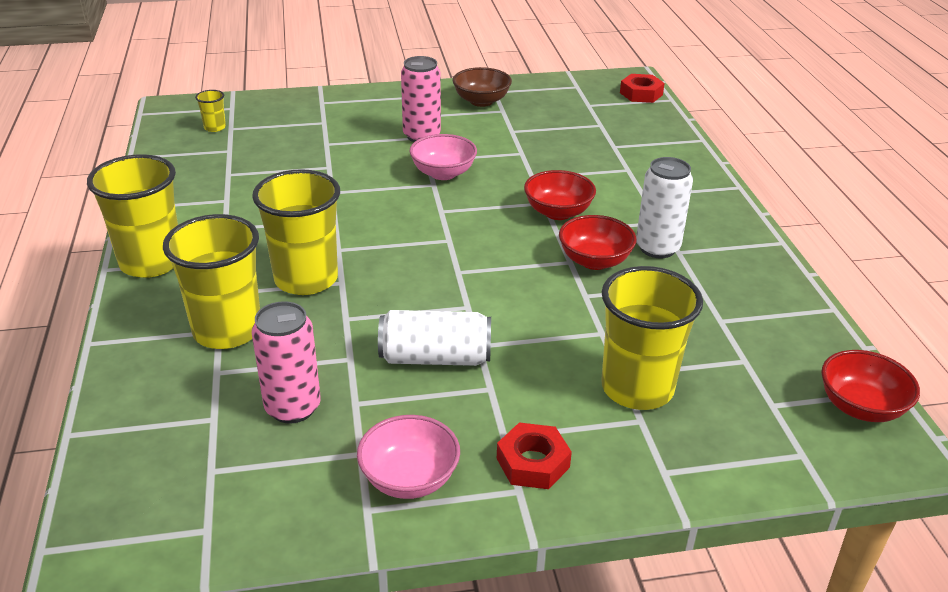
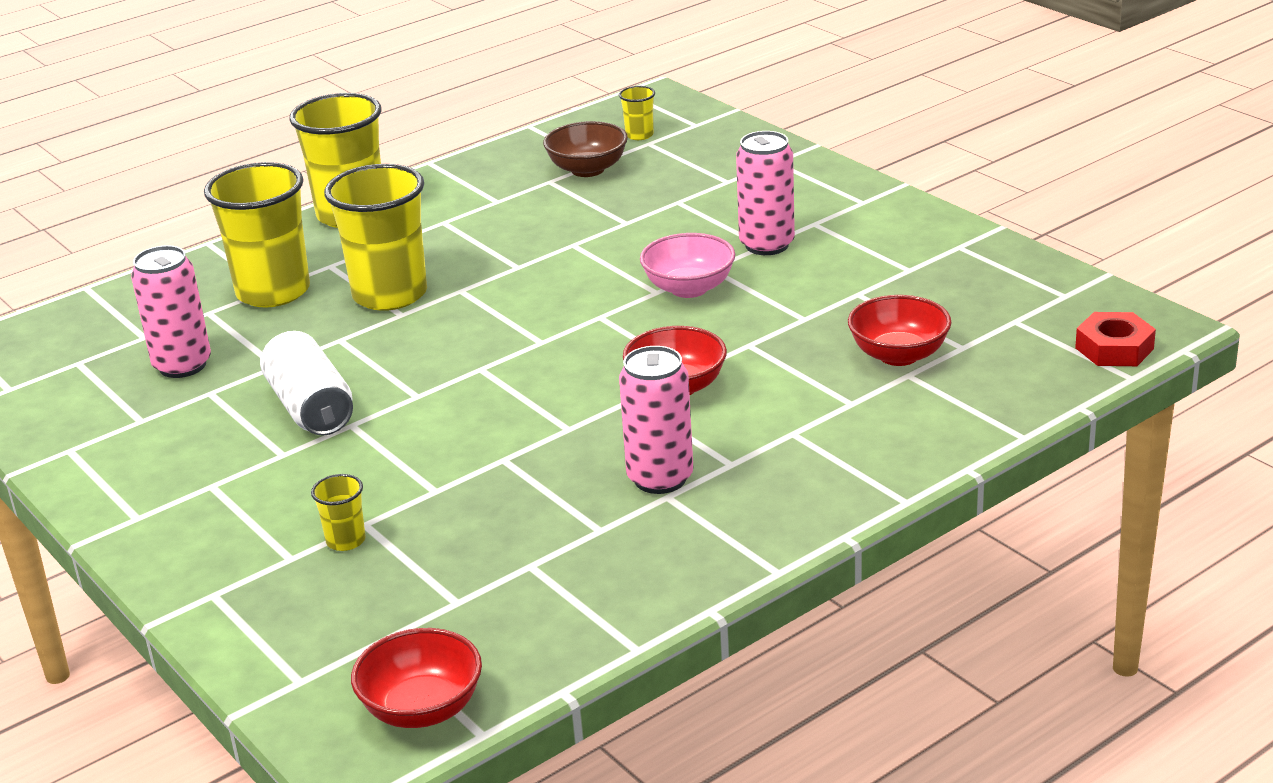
camera: 65 degrees right, 5 degrees down
pink bowl [357,415,460,499] -> none
brown bowl [453,67,512,107] -> brown bowl moved to [543,121,628,177]
red nut [497,422,572,489] -> none
red bowl [559,215,637,270] -> red bowl moved to [848,295,952,366]
yellow cup [601,266,703,410] -> yellow cup [311,474,366,551], size x0.43
white can [636,157,693,258] -> pink can [619,346,693,494]

